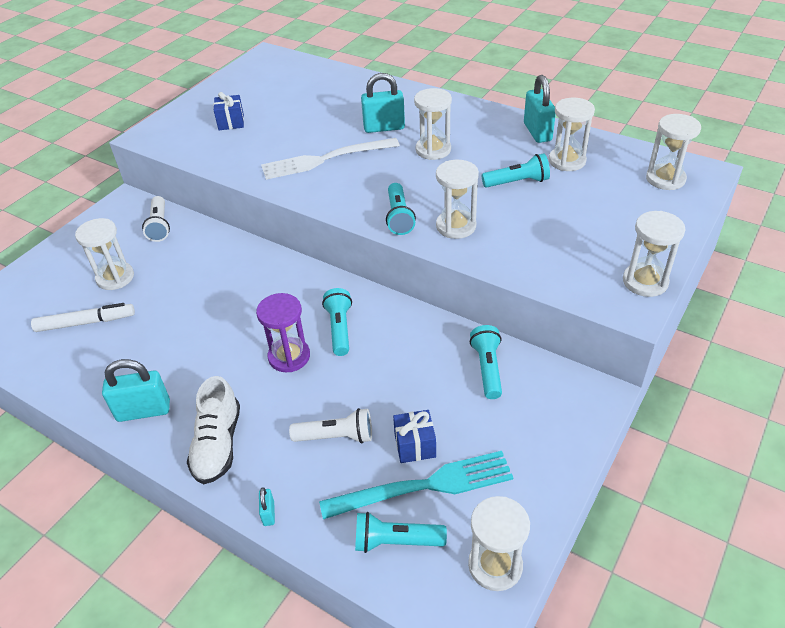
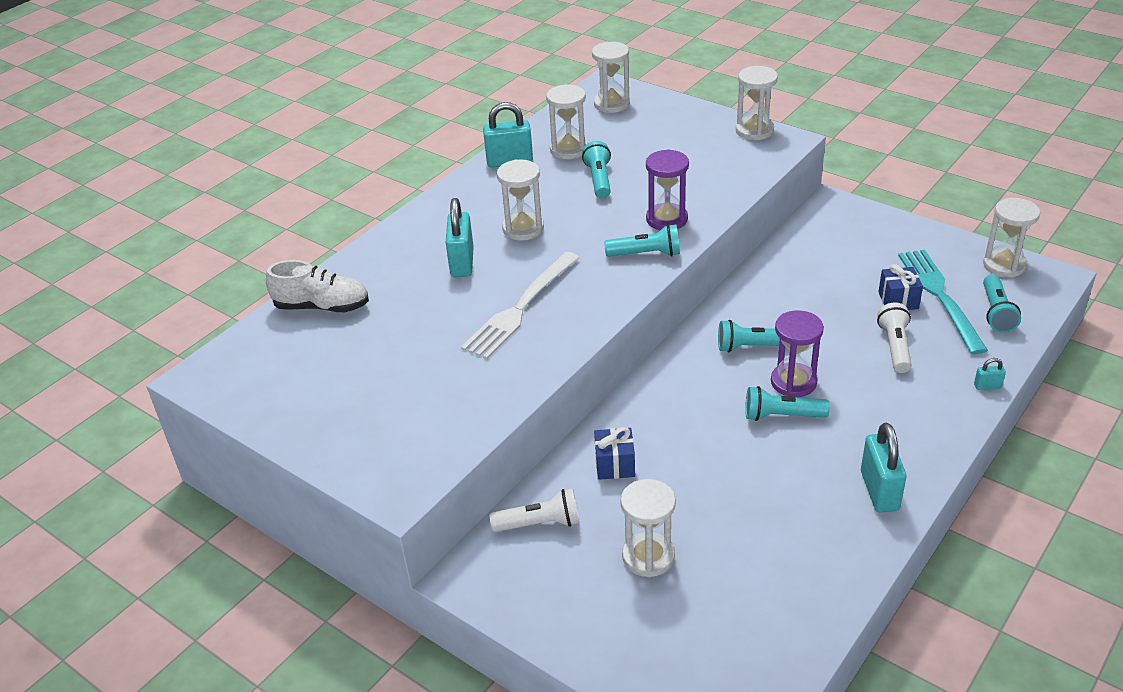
camera: 85 degrees left, 5 degrees down
white marker [31,303,135,332] -> none
white shoe [187,376,240,484] -> white shoe moved to [266,260,369,312]
blue gift [214,92,244,130] -> blue gift moved to [594,427,635,480]
white fork [261,138,400,180] -> white fork turned 45 degrees clockwise [461,252,579,359]
white hourglass [436,160,479,239] -> purple hourglass [646,149,689,230]
turquoise flashlight [470,325,502,399] -> turquoise flashlight moved to [745,386,830,421]

